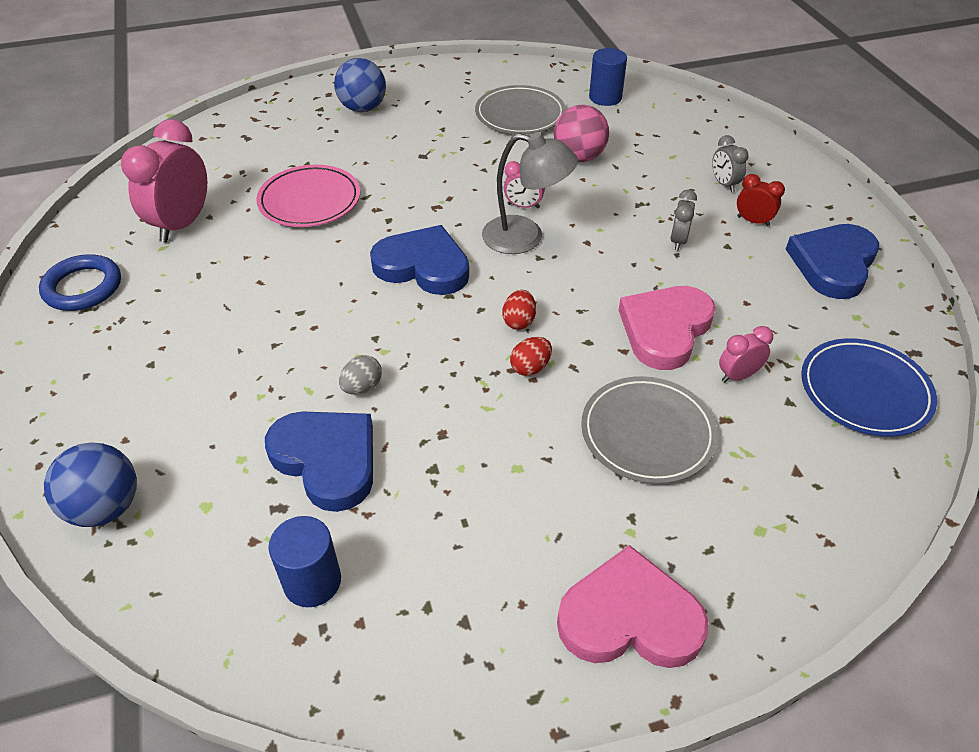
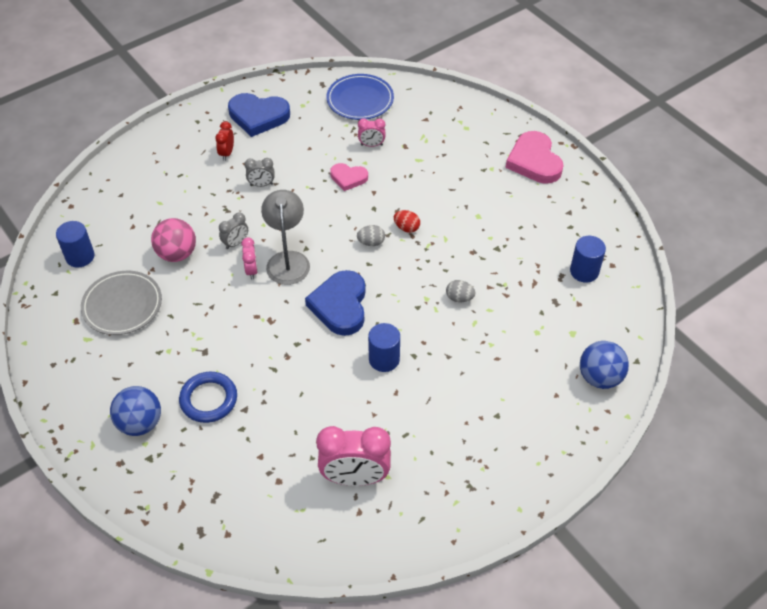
camera: 110 degrees left, 5 degrees up
blue ring [39,254,121,311] -> blue ring moved to [179,372,237,423]
pink plate [256,165,360,227] -> none
blue heart [265,411,373,512] -> none
red egg [502,290,536,330] -> grey egg [357,225,385,246]
grey plate [581,376,718,484] -> none
pink heart [619,286,716,370] -> pink heart [330,163,368,191], size x0.59
grey clock [712,135,749,192] -> grey clock moved to [219,213,248,249]
pink clock [719,326,773,383] -> pink clock turned 45 degrees counterclockwise [358,118,385,147]
none -> blue cylinder [368,323,400,372]

